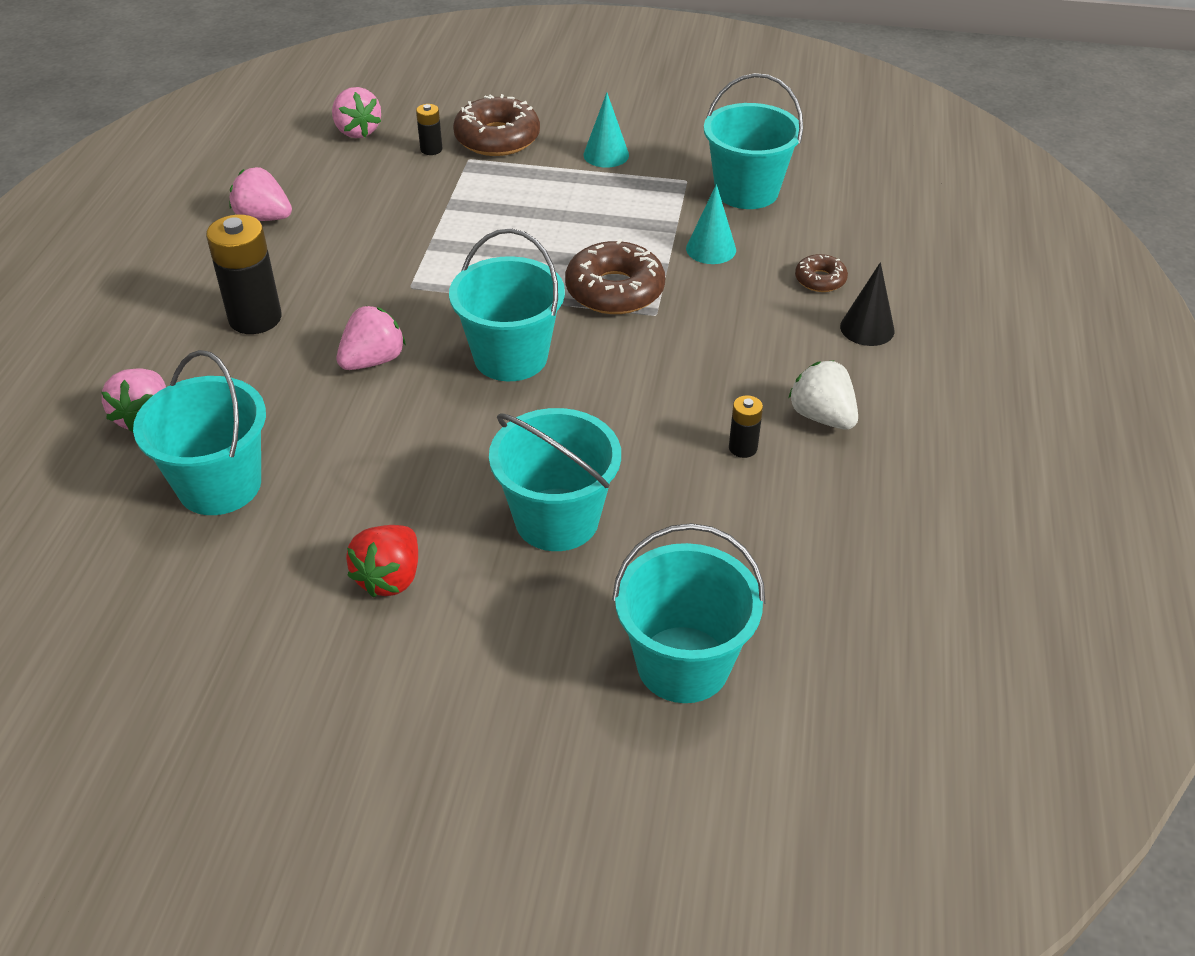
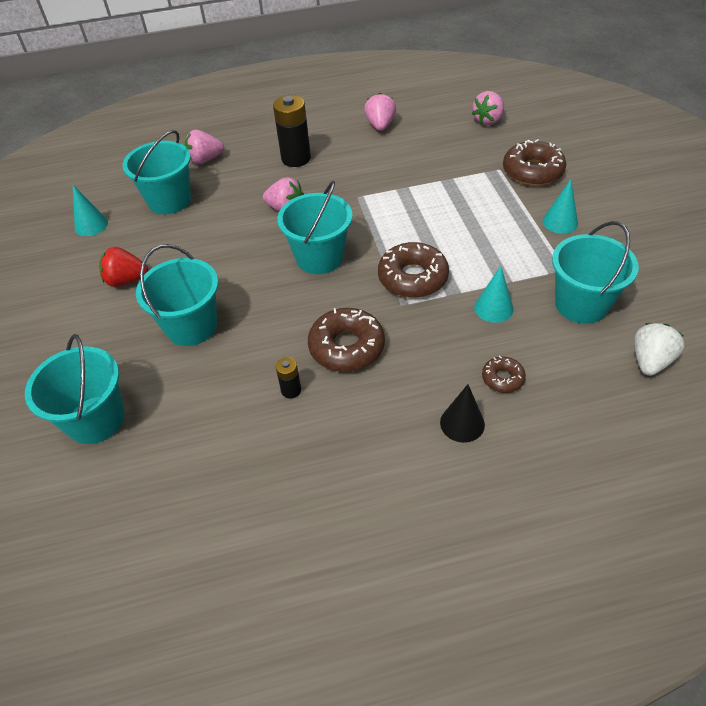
camera: 70 degrees right, 5 degrees up
black battery [416,104,442,155] -> none
white strawberry [789,361,858,430] -> white strawberry moved to [634,323,685,376]
none -> turquoise cone [73,185,108,236]
none -> brown donut [308,308,385,372]

